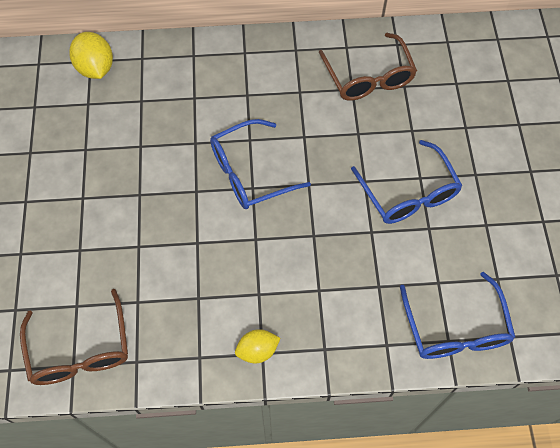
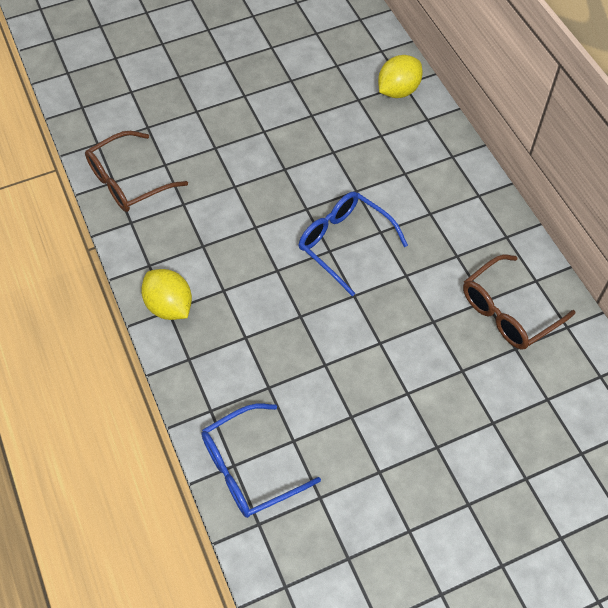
camera: 70 degrees right, 5 degrees down
yellow lemon [235,329,281,363] -> yellow lemon [141,269,192,320], size x1.50
blue glasses [351,140,463,224] -> none

